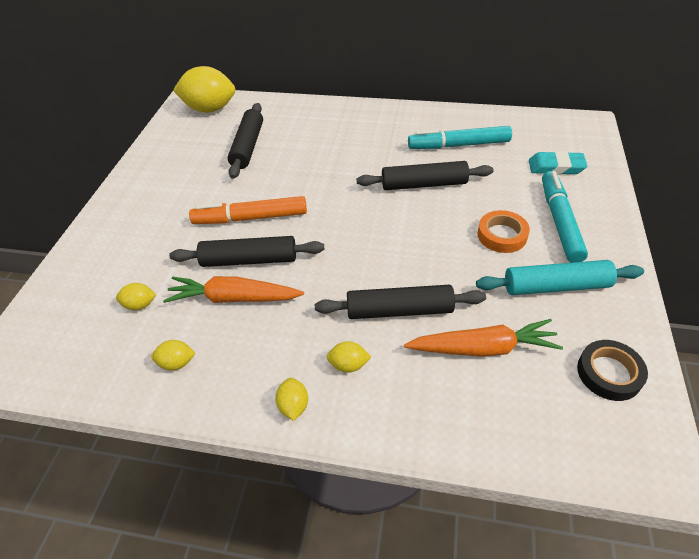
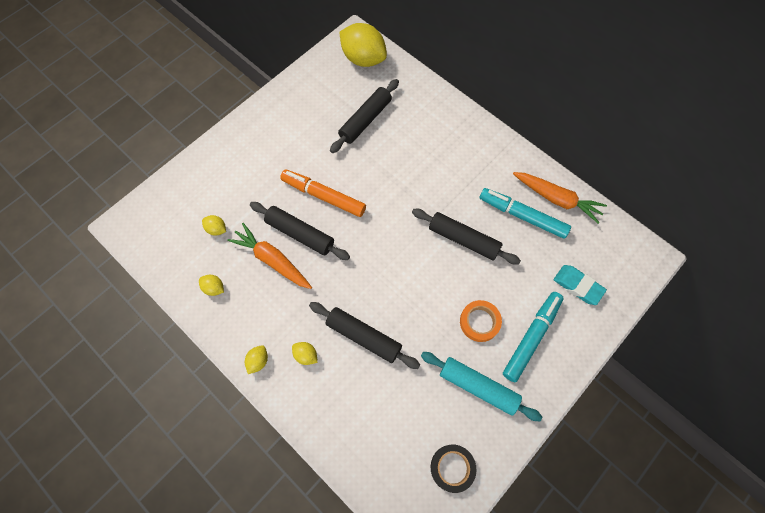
camera: 30 degrees right, 20 degrees up
orange carrot [404,319,563,357] -> orange carrot moved to [513,172,607,224]

